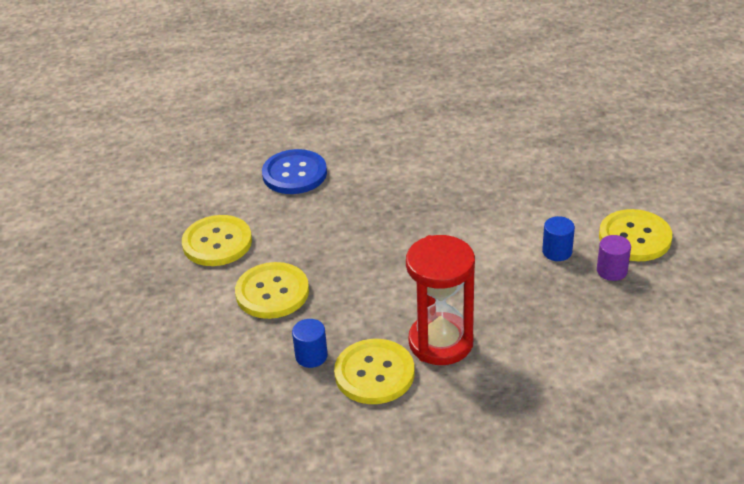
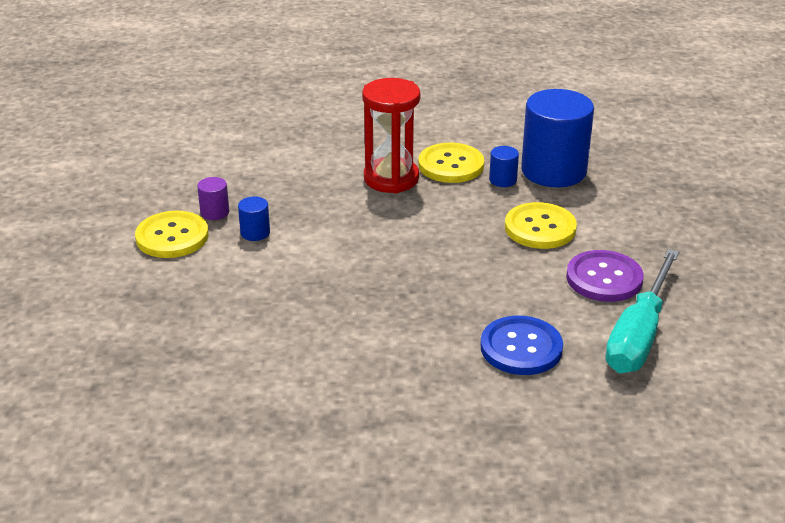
camera: 175 degrees left, 5 degrees down
yellow button [182,215,252,266] -> purple button [566,250,644,302]
none -> blue cylinder [521,89,594,187]
none -> turquoise screwdriver [605,249,679,373]

